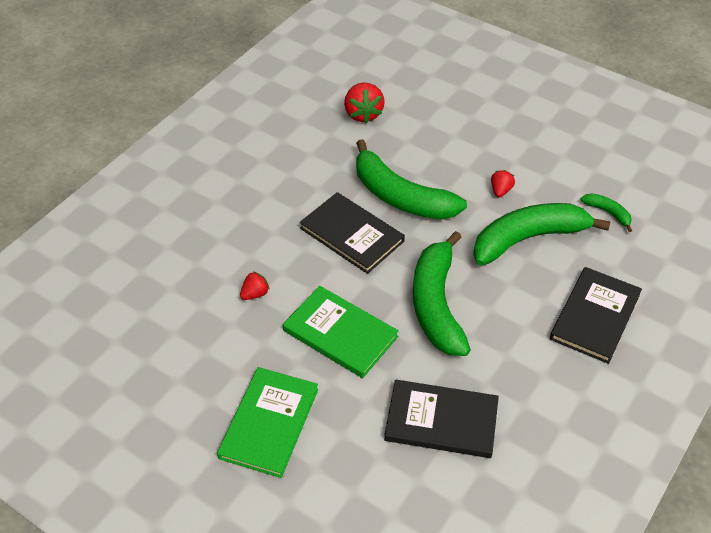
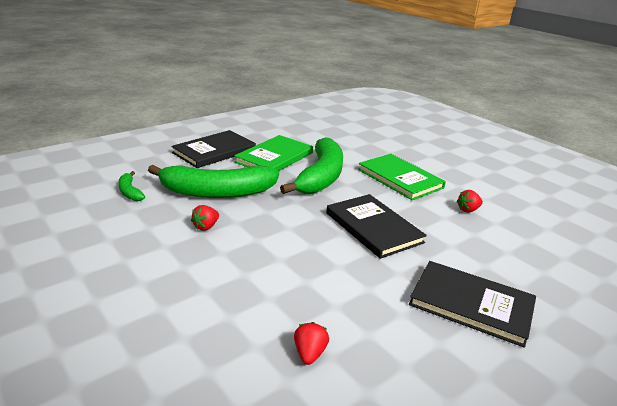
camera: 165 degrees left, 20 degrees down
green book [217,367,318,478] -> green book moved to [234,135,313,171]
red strawberry [344,83,385,123] -> red strawberry [294,322,329,365], size x0.56
green banana [356,139,467,220] -> none
black book [384,379,499,458] -> black book moved to [409,261,536,348]

